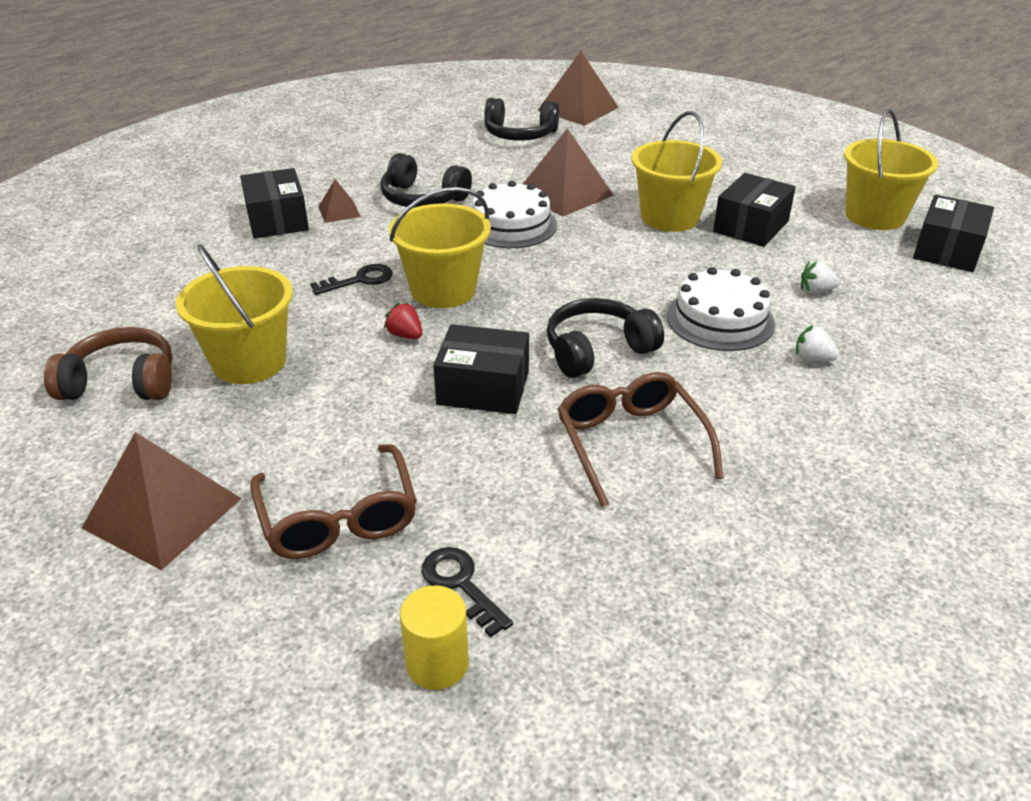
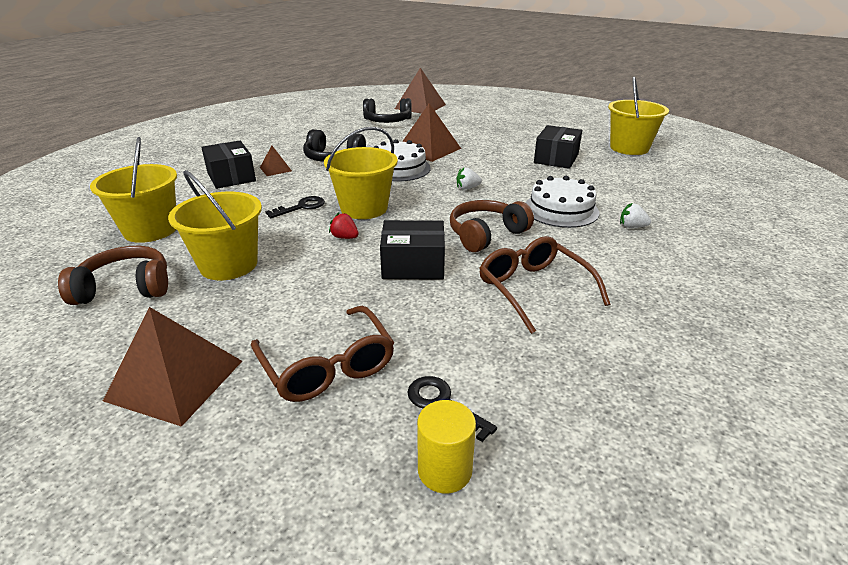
camera: 10 degrees left, 5 degrees down
black headphones [547,298,664,378] -> brown headphones [450,200,534,252]
yellow bucket [632,111,722,232] -> yellow bucket moved to [90,137,177,243]
white strawberry [801,261,840,294] -> white strawberry moved to [457,167,482,190]
black box [913,195,994,272] -> none

